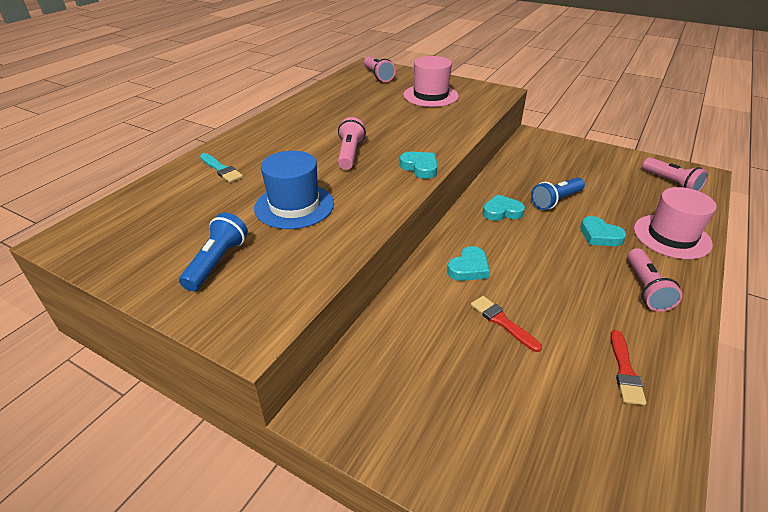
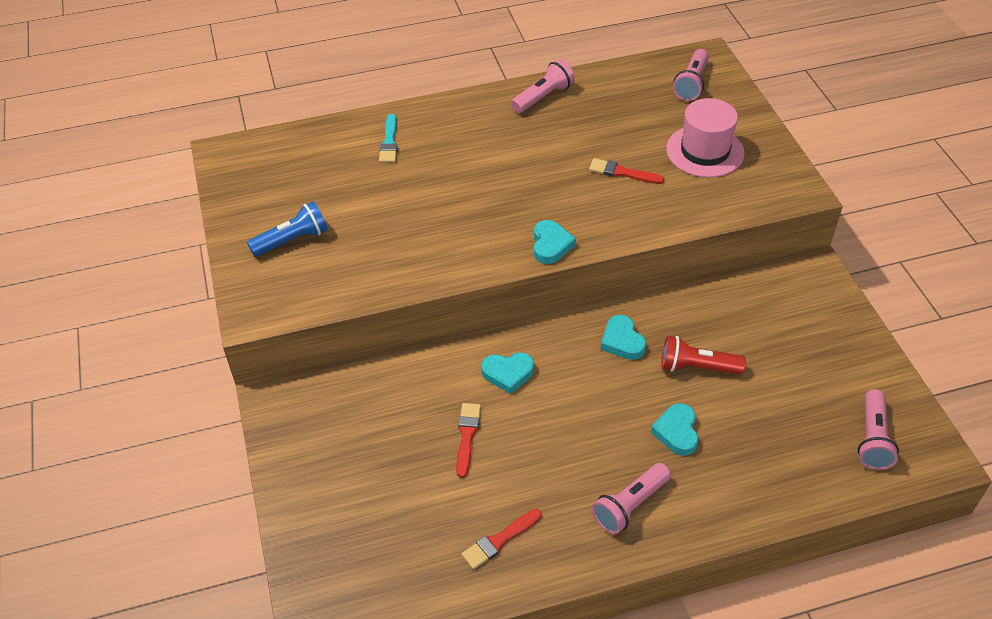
camera: 45 degrees right, 10 degrees up
blue hat [254,151,334,229] -> none
pink flashlight [338,117,366,170] -> pink flashlight moved to [511,59,575,113]
turquoise heart [483,194,525,221] -> turquoise heart turned 150 degrees counterclockwise [600,315,646,360]
blue flashlight [531,177,585,210] -> red flashlight [661,336,746,375]
pink hat [634,187,717,259] -> none
none -> red brush [589,158,664,184]

